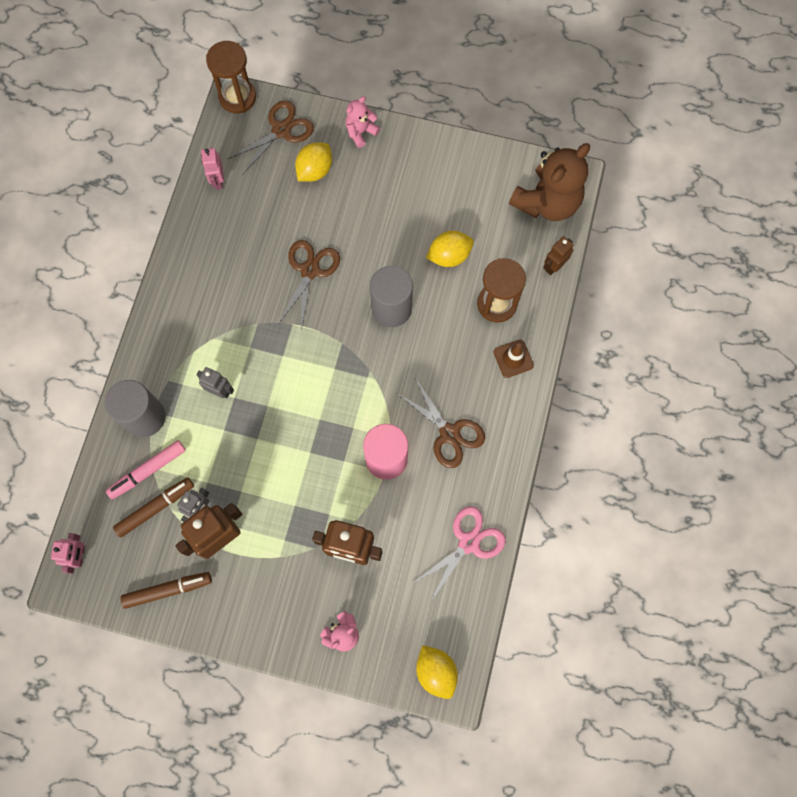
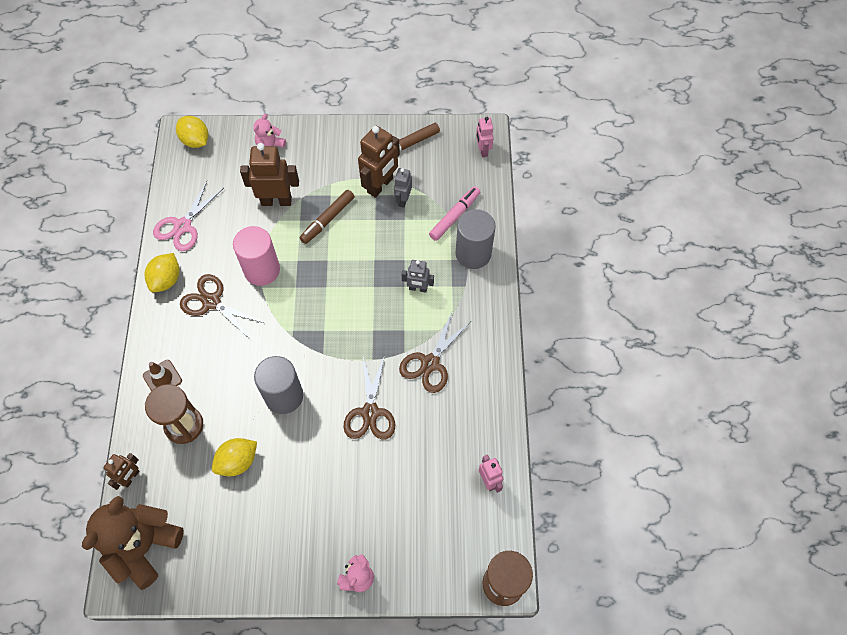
camera: 165 degrees right, 10 degrees down
brown marker [113,478,194,538] -> brown marker moved to [300,190,355,244]
brown scissors [227,101,314,175] -> brown scissors moved to [399,312,471,393]
yellow lemon [295,142,332,182] -> yellow lemon moved to [145,253,179,293]

